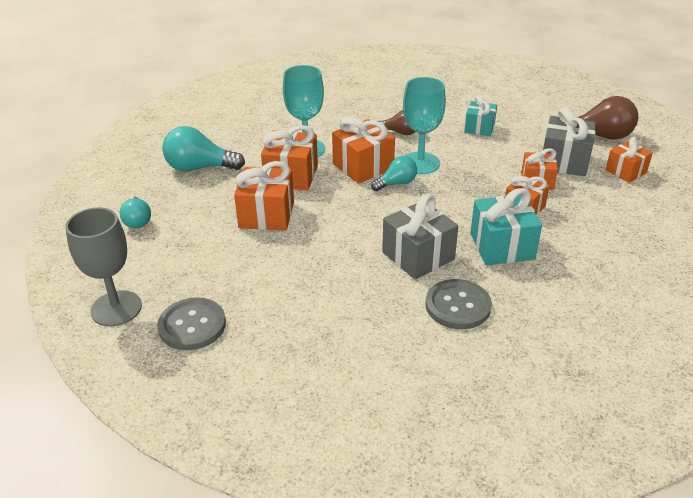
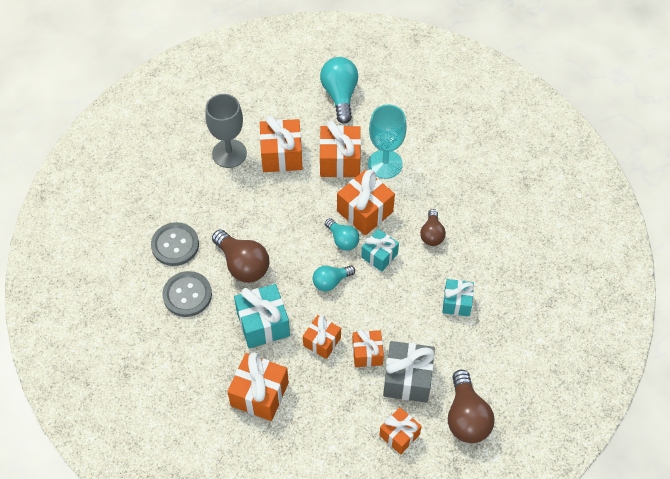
camera: 80 degrees right, 20 degrees up
grey goblet [65,207,142,326] -> grey goblet moved to [205,94,247,168]
turquoise light bulb [120,196,151,229] -> turquoise light bulb moved to [312,266,355,291]
grey button [157,297,226,350] -> grey button moved to [151,222,199,266]
grey gift [382,194,458,279] -> brown light bulb [212,229,269,283]
turquoise goblet [403,77,446,174] -> turquoise gift [361,229,399,272]
none -> orange gift [227,353,289,421]

